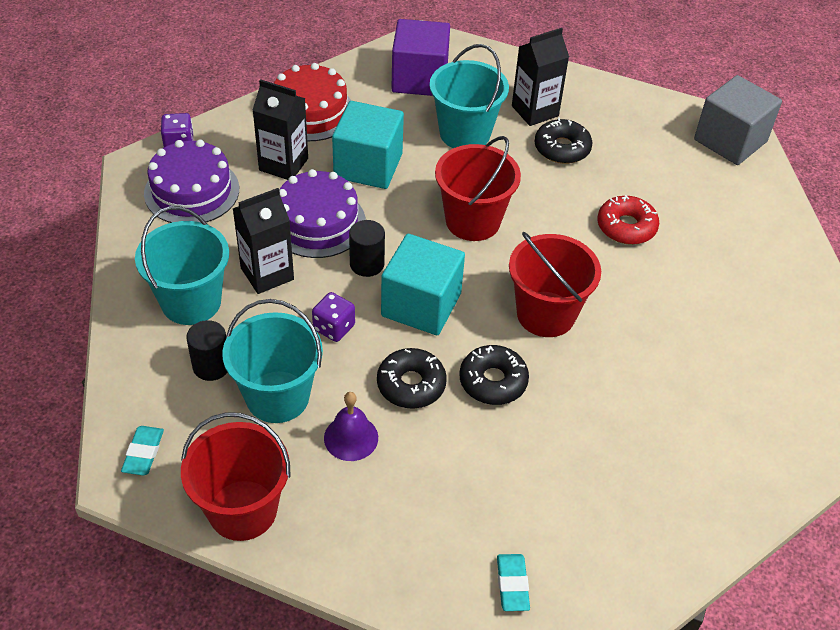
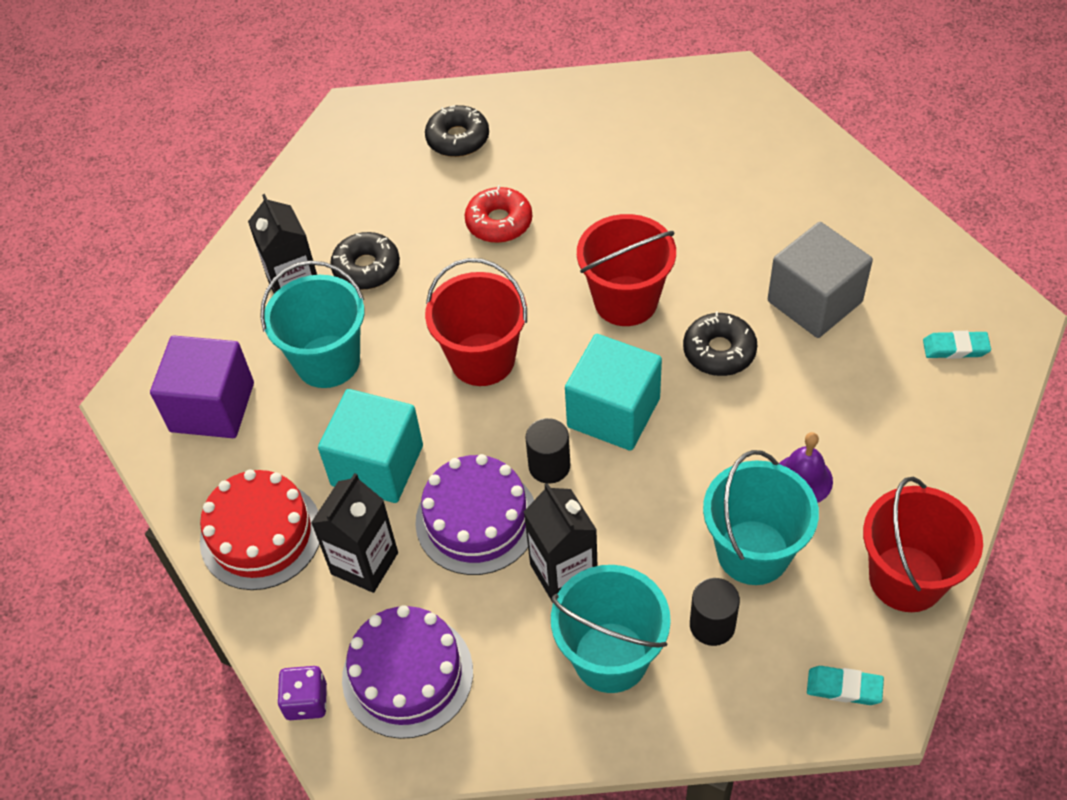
camera: 80 degrees left, 5 degrees up
purple dice [312,292,355,342] -> none
black donut [377,348,447,409] -> black donut moved to [425,105,489,157]
grey cube [694,75,782,165] -> grey cube moved to [768,222,873,338]

